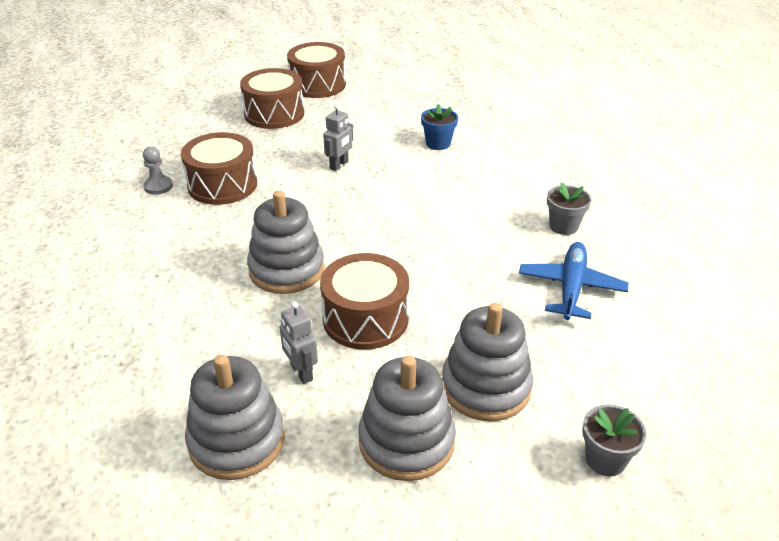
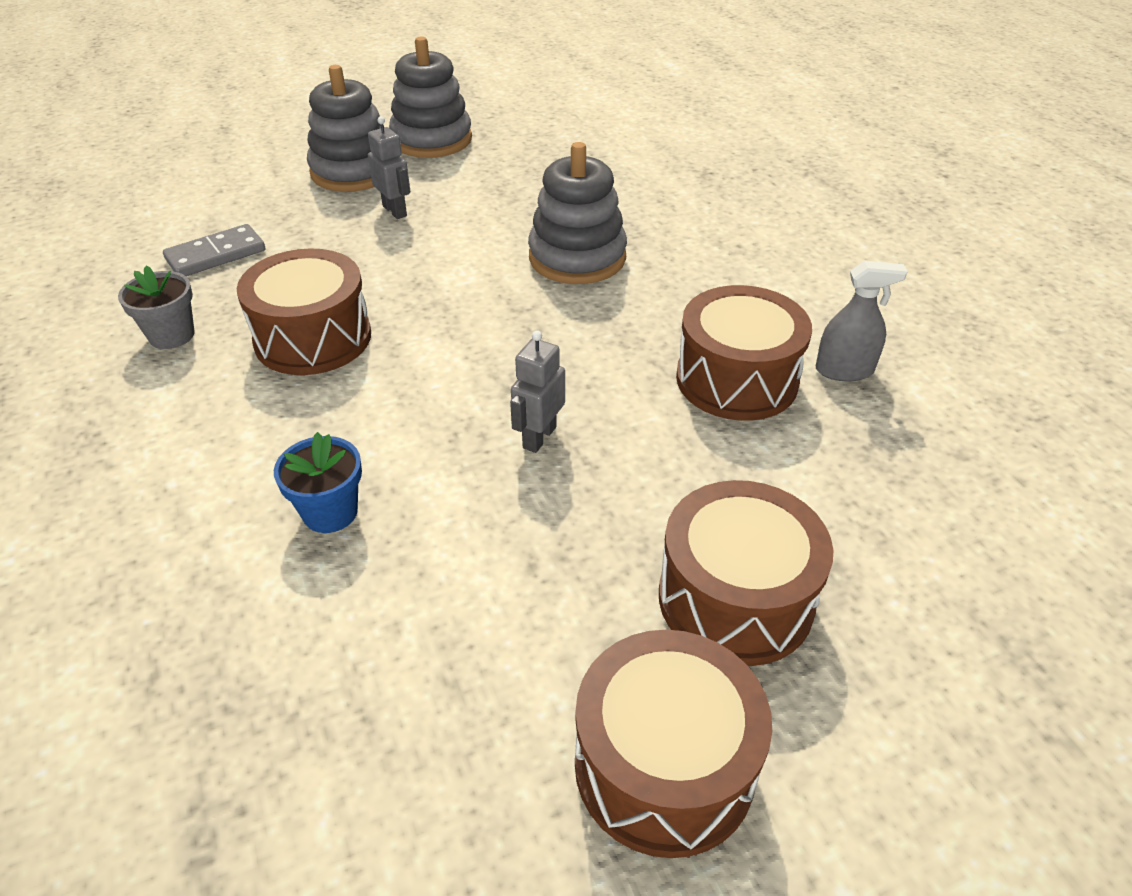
camera: 175 degrees right, 5 degrees up
grey pawn [143,147,173,195] -> grey spray bottle [816,261,908,381]
grey stacking toy [185,355,285,480] -> none
grey robot [280,302,318,384] -> grey robot moved to [368,117,410,219]
brown drum [320,253,409,350] -> brown drum moved to [237,248,371,375]
blue plane [519,242,628,320] -> grey domino [163,224,265,276]
grey flower pot [582,405,647,476] -> none

